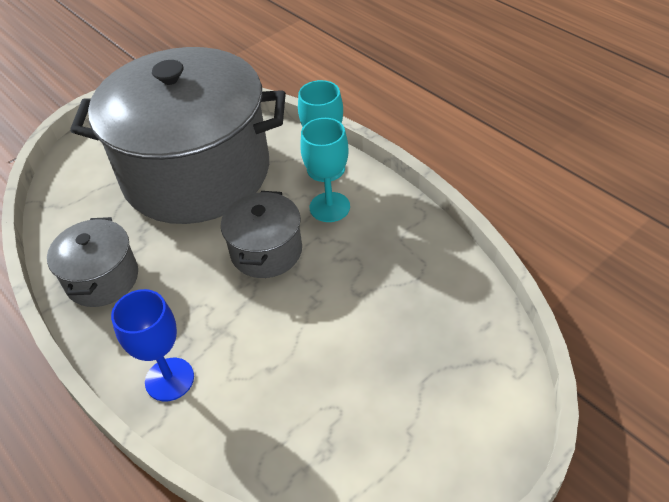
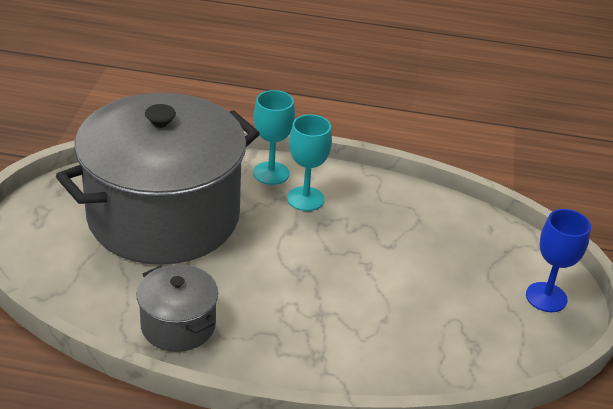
camera: 45 degrees left, 10 degrees down
blue goblet [111,289,194,401] -> blue goblet moved to [526,209,591,312]
grey pot [221,191,302,278] -> none

